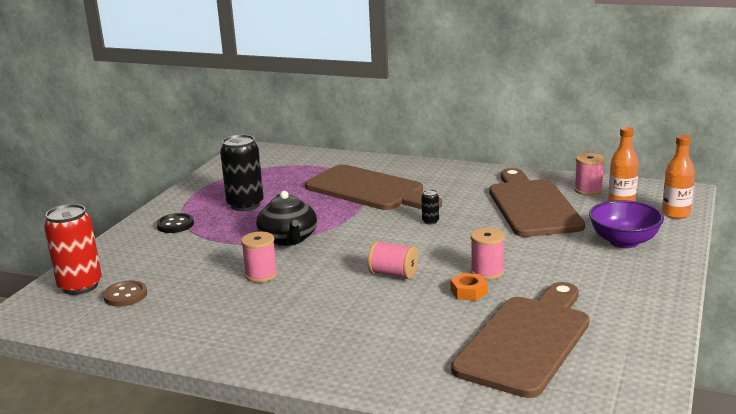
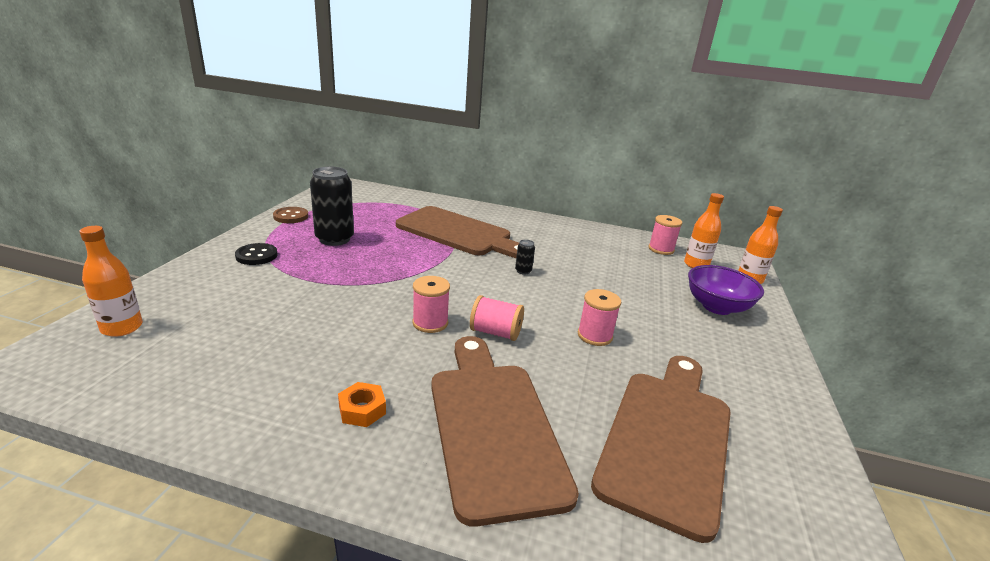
camera: 10 degrees left, 5 degrees up
red can [44,204,102,295] -> orange bottle [79,226,143,337]
brown button [103,281,147,307] -> brown button moved to [273,207,309,223]
pink spool [241,232,278,283] -> pink spool moved to [412,276,450,333]
black teapot [256,191,317,246] -> none
orange nut [451,273,487,301] -> orange nut moved to [338,382,386,427]
brown cutting board [489,168,585,237] -> brown cutting board moved to [431,336,579,527]

